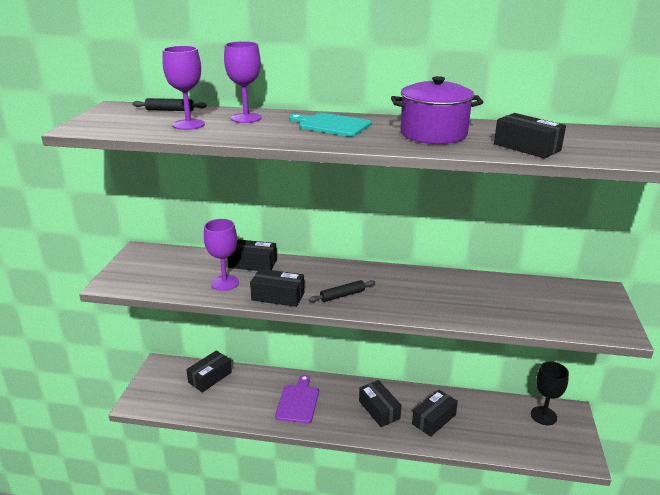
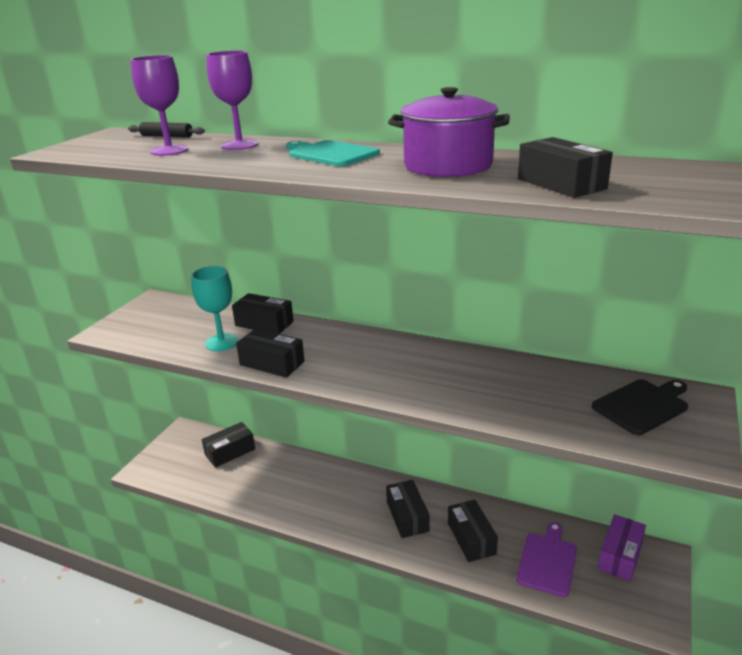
camera: 15 degrees right, 0 degrees up
purple goblet [204,219,239,291] -> turquoise goblet [191,266,238,351]
purple cutting board [275,375,319,423] -> purple cutting board moved to [516,522,577,597]
black rolling pin [309,280,375,302] -> none
black box [412,390,458,437] -> black box turned 75 degrees counterclockwise [448,500,498,562]
black goblet [531,362,569,425] -> purple box [598,514,646,582]
none -> black cutting board [592,379,688,435]

